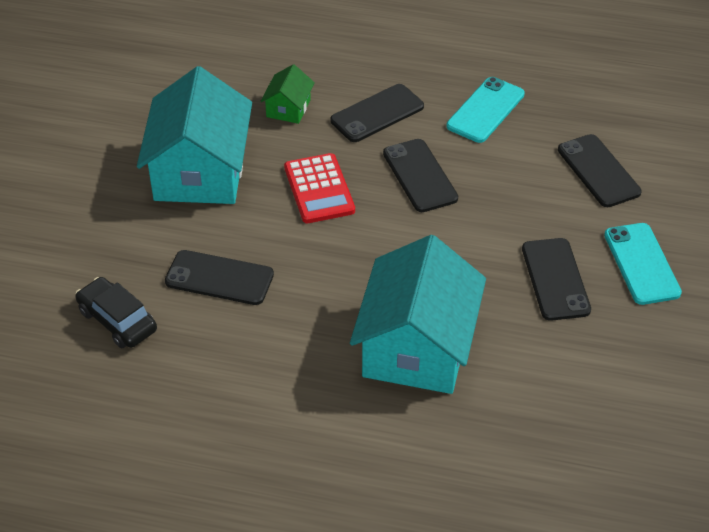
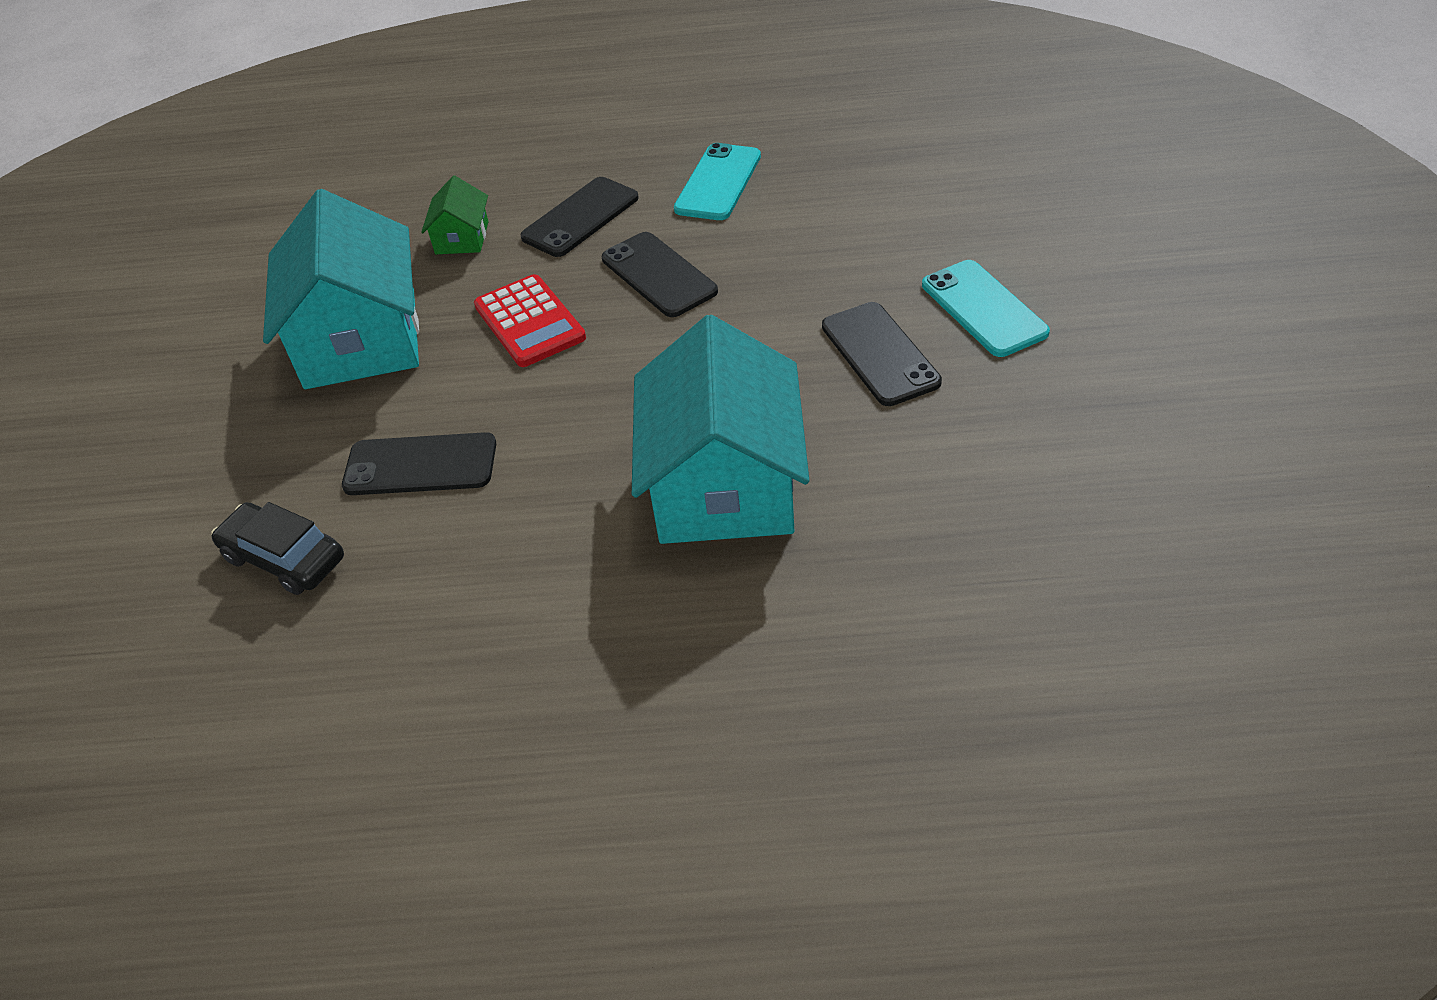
camera: 10 degrees left, 0 degrees up
black phone [558,134,642,207] -> none

